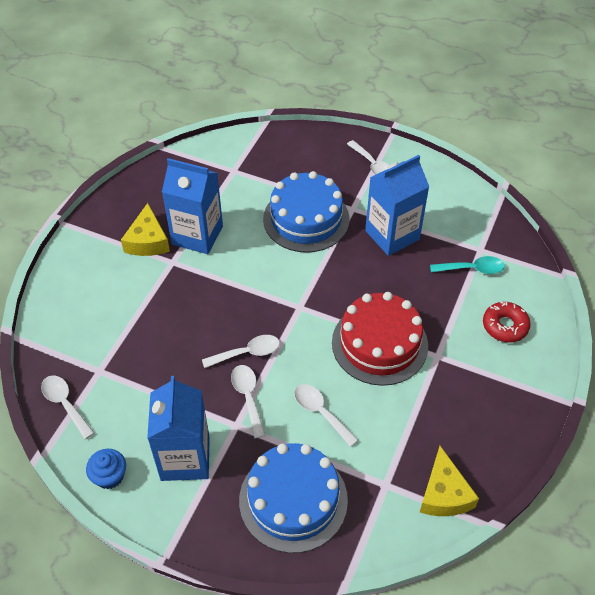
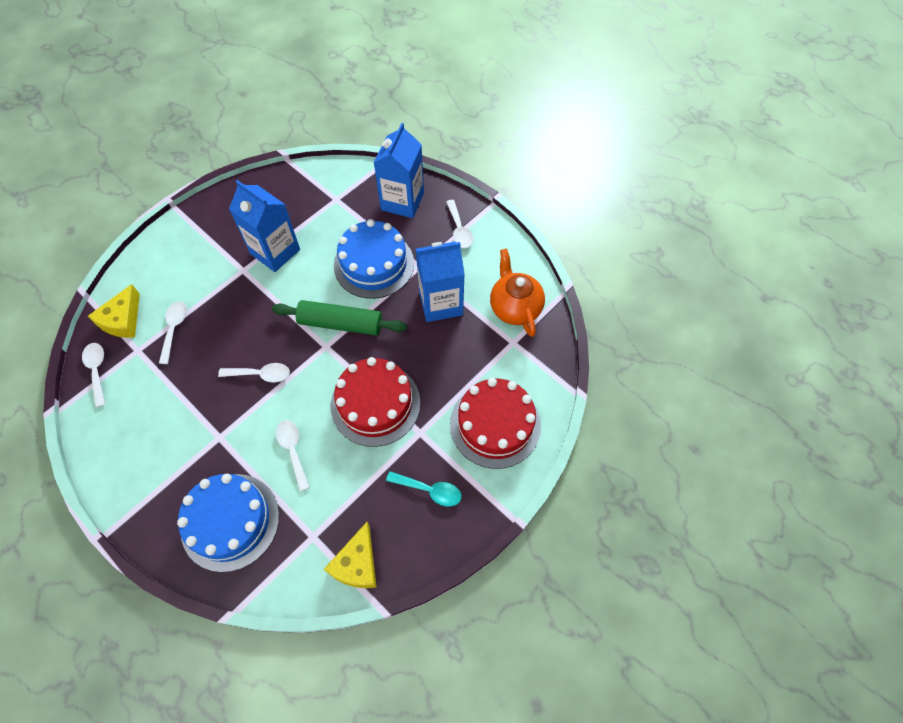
camera: 20 degrees right, 10 degrees up
blue cupcake [86,449,126,489] -> none
yellow cheese [121,203,170,256] -> yellow cheese moved to [88,284,140,338]
blue carton [147,376,210,481] -> blue carton moved to [374,123,424,218]
white spoon [231,365,266,438] -> white spoon moved to [159,301,187,364]
turquoise spoon [430,256,505,274] -> turquoise spoon moved to [386,471,462,507]
red donut [483,302,531,343] -> red cake [450,378,541,469]
none -> green rolling pin [272,300,407,335]
none -> orange teapot [490,249,545,337]

